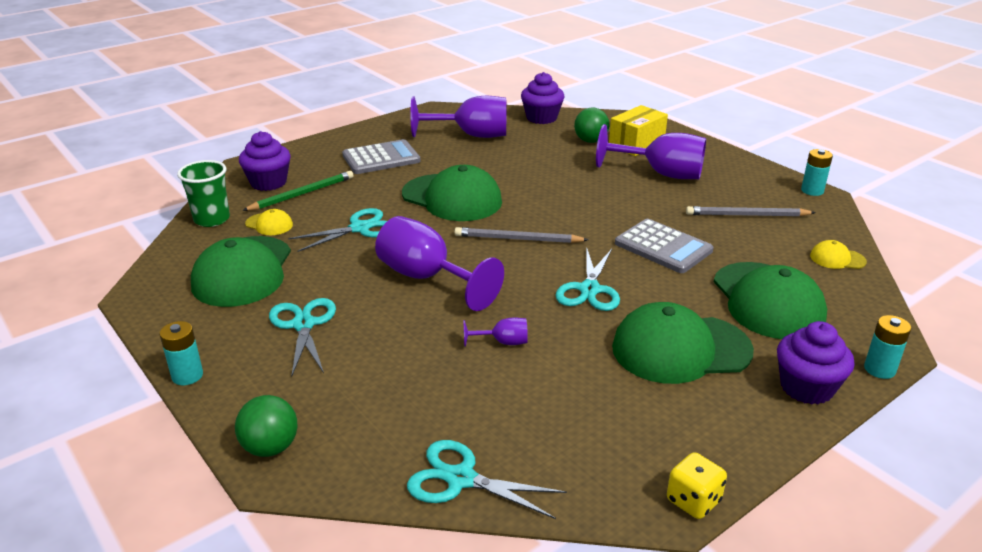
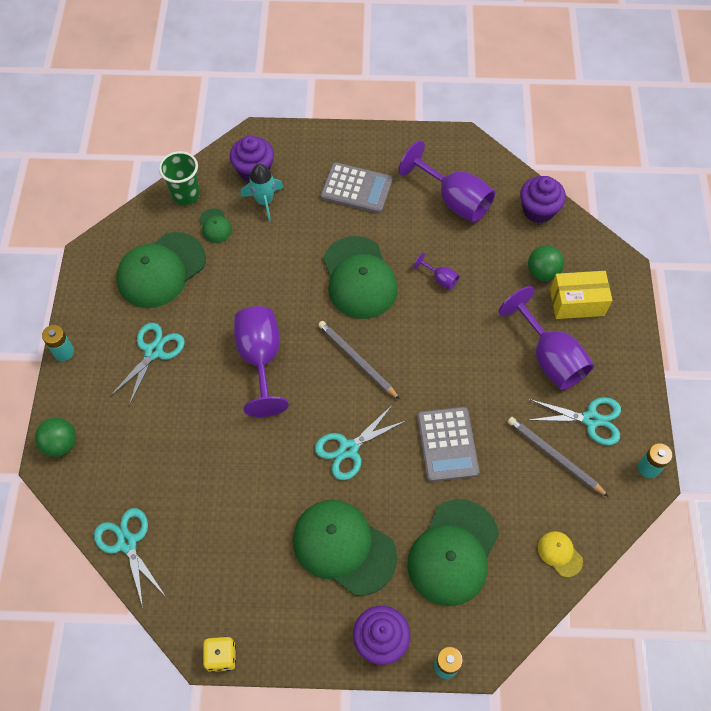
camera: 40 degrees right, 30 degrees up
green pencil [242,171,354,211] -> turquoise rocket [241,164,284,222]
yellow cap [245,209,293,235] -> green cap [199,208,232,243]
turquoise scissors [288,208,387,252] -> turquoise scissors moved to [529,397,621,445]
purple goblet [463,317,528,347] -> purple goblet moved to [414,253,459,290]

